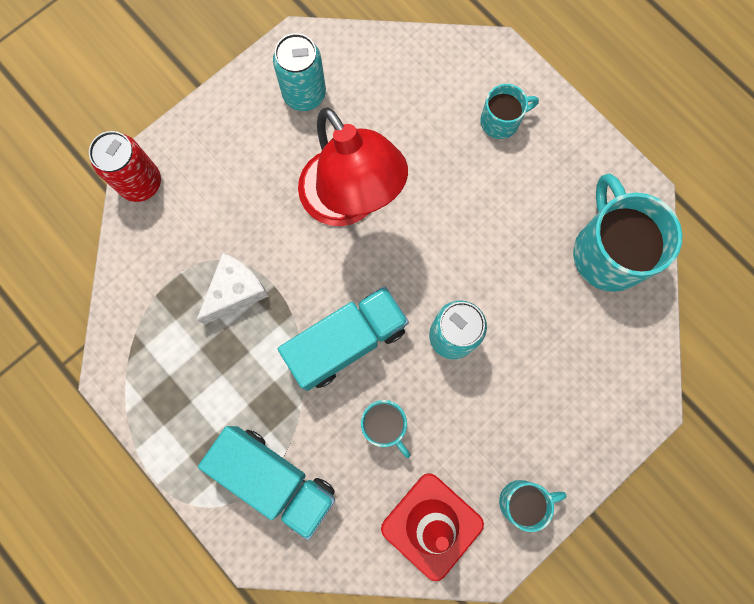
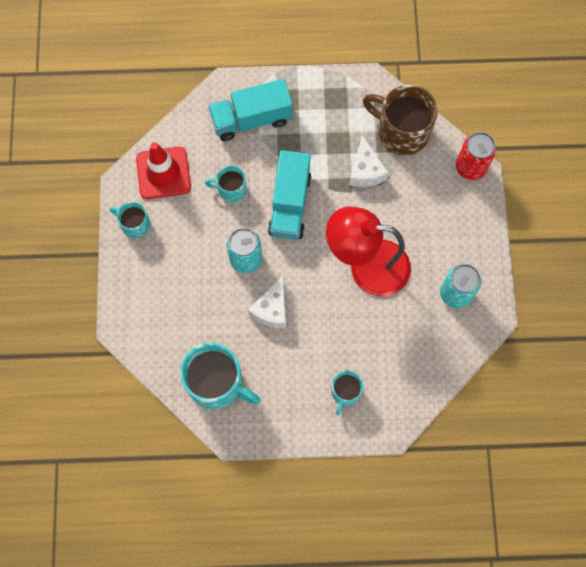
camera: 130 degrees right, 5 degrees down
turquoise mug [499,480,567,532] -> turquoise mug turned 90 degrees clockwise [110,201,150,238]
none -> white cheese [248,275,286,328]
none -> brown mug [363,85,438,156]

